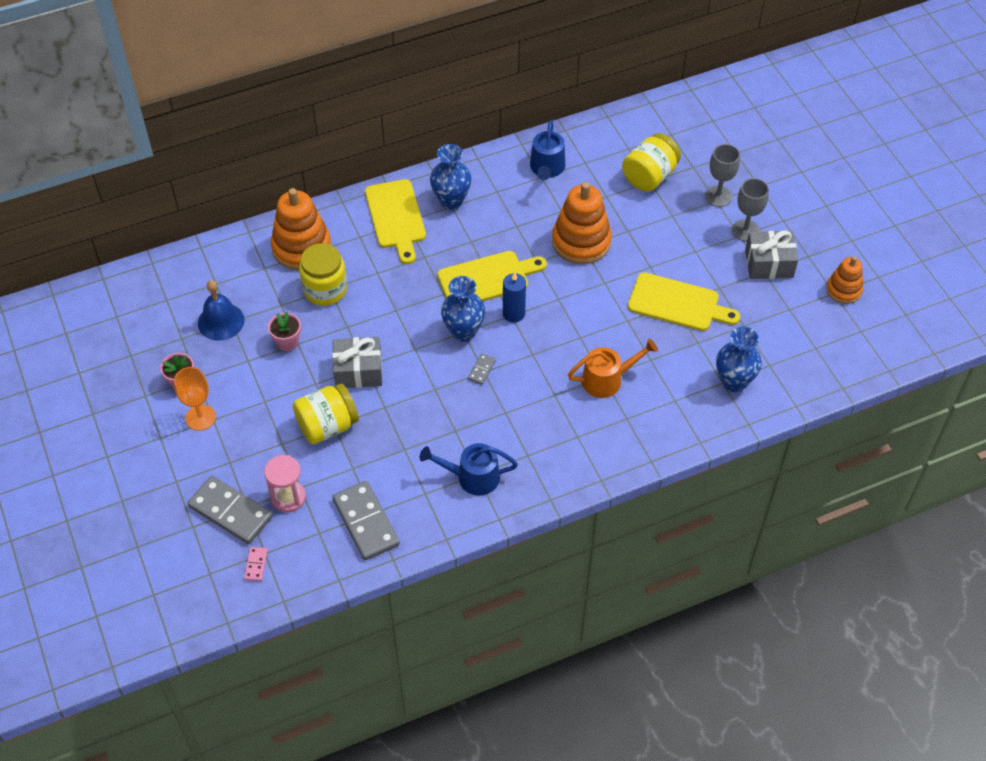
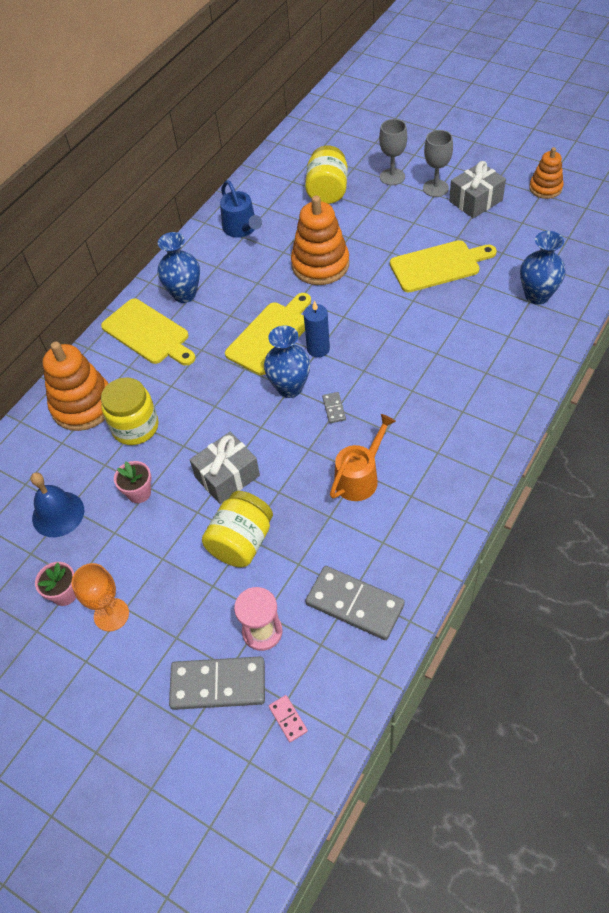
camera: 30 degrees left, 0 degrees up
blue watering can [420,443,518,495] -> none
orange watering can [568,339,658,398] -> orange watering can moved to [330,414,396,501]

